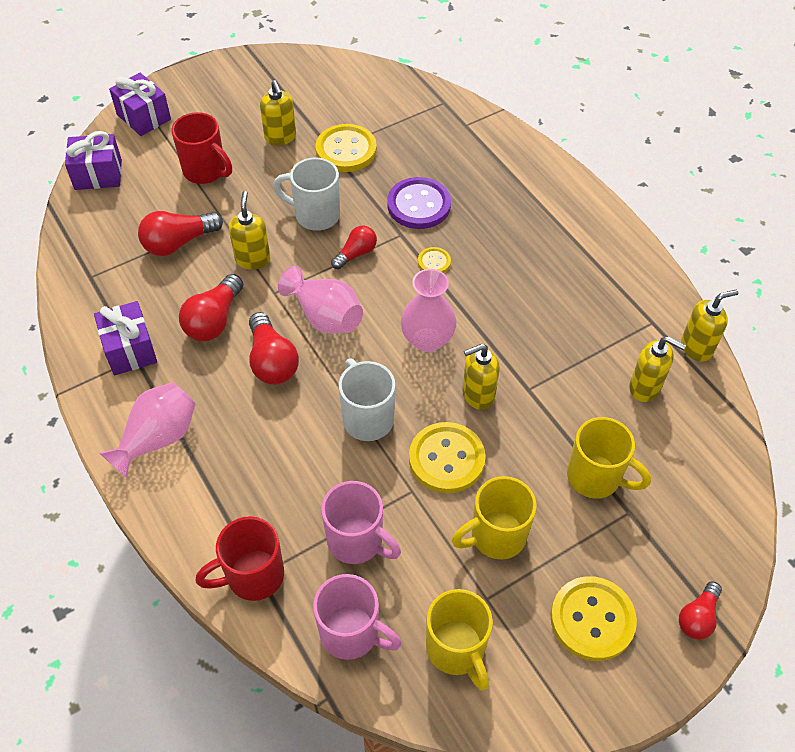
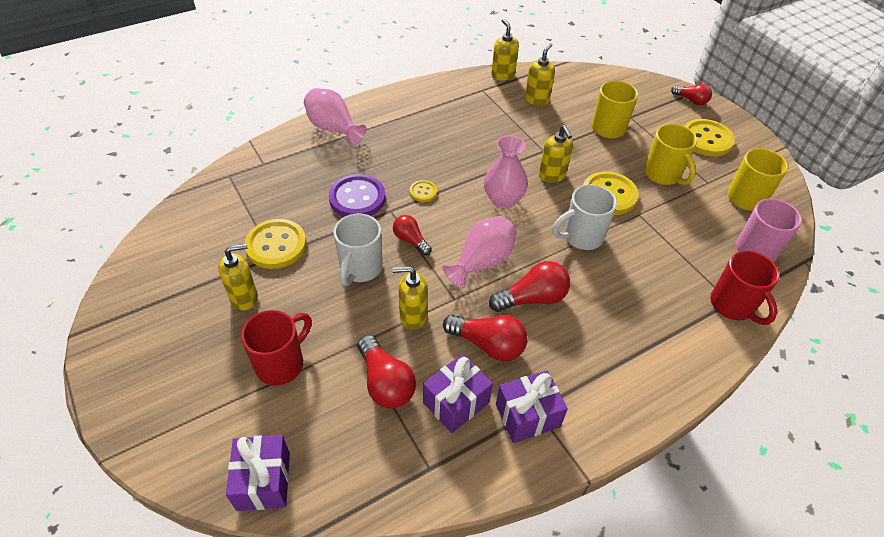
camera: 90 degrees left, 5 degrees down
pink vase [99,382,195,478] -> pink vase moved to [304,88,367,146]
purple gift [109,73,171,136] -> purple gift moved to [423,354,493,433]
pink mug [321,481,401,564] -> none

